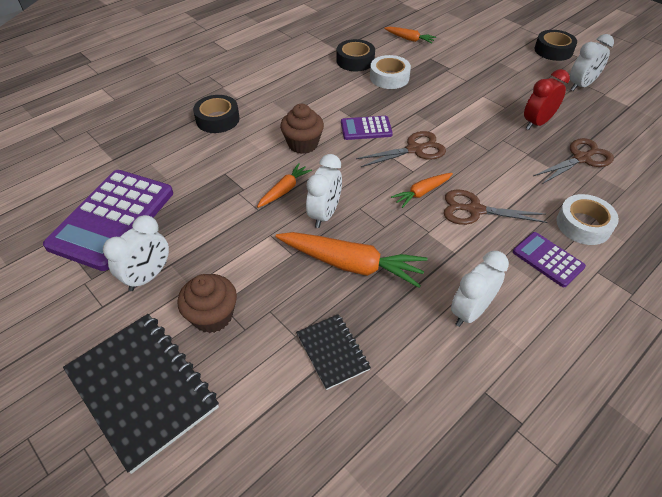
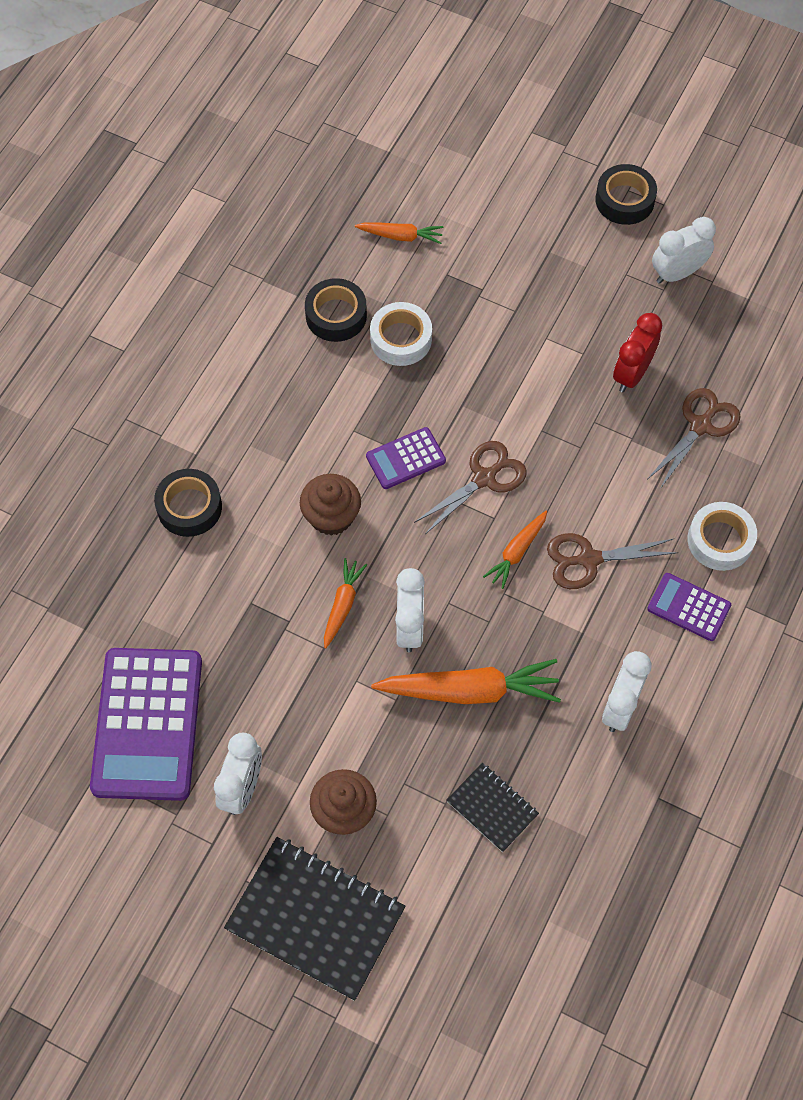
camera: 20 degrees left, 15 degrees up
white clock [570,34,614,91] -> white clock turned 150 degrees counterclockwise [652,217,716,284]

